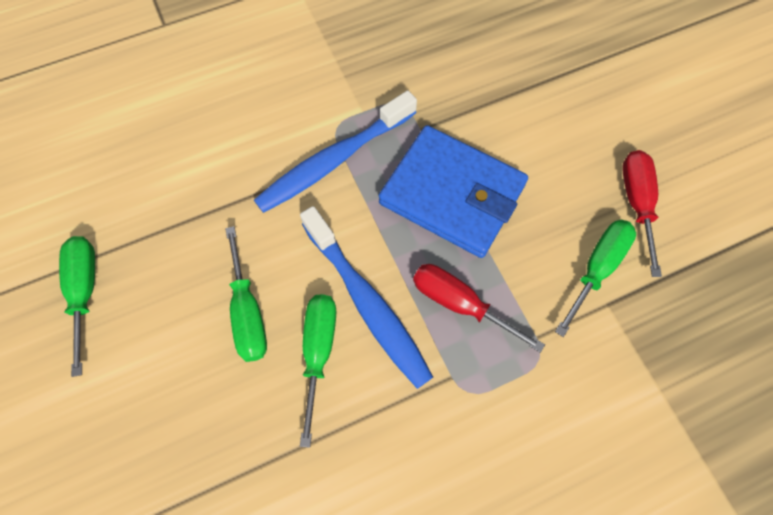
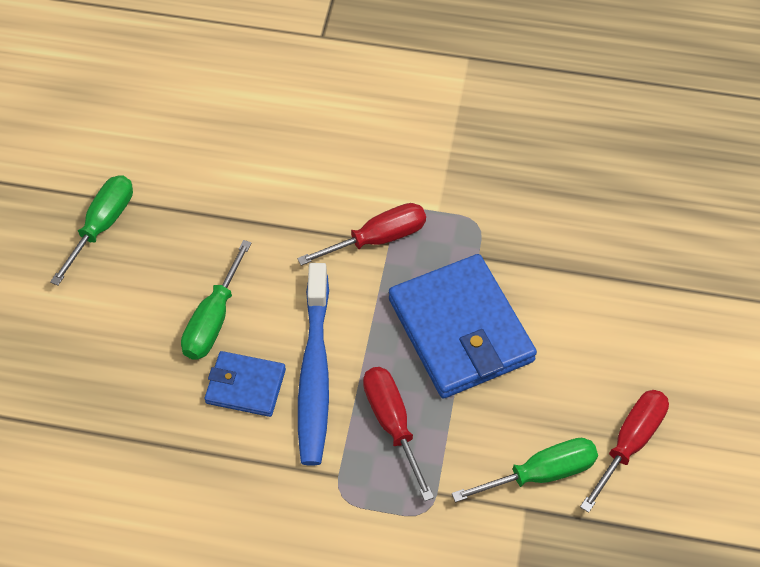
camera: 35 degrees right, 10 degrees down
blue toothbrush [254,91,417,213] -> red screwdriver [297,203,426,266]
green screwdriver [300,294,336,448] -> blue wallet [204,351,286,417]

